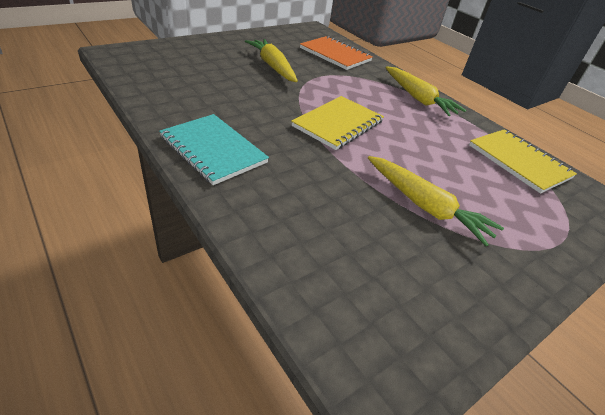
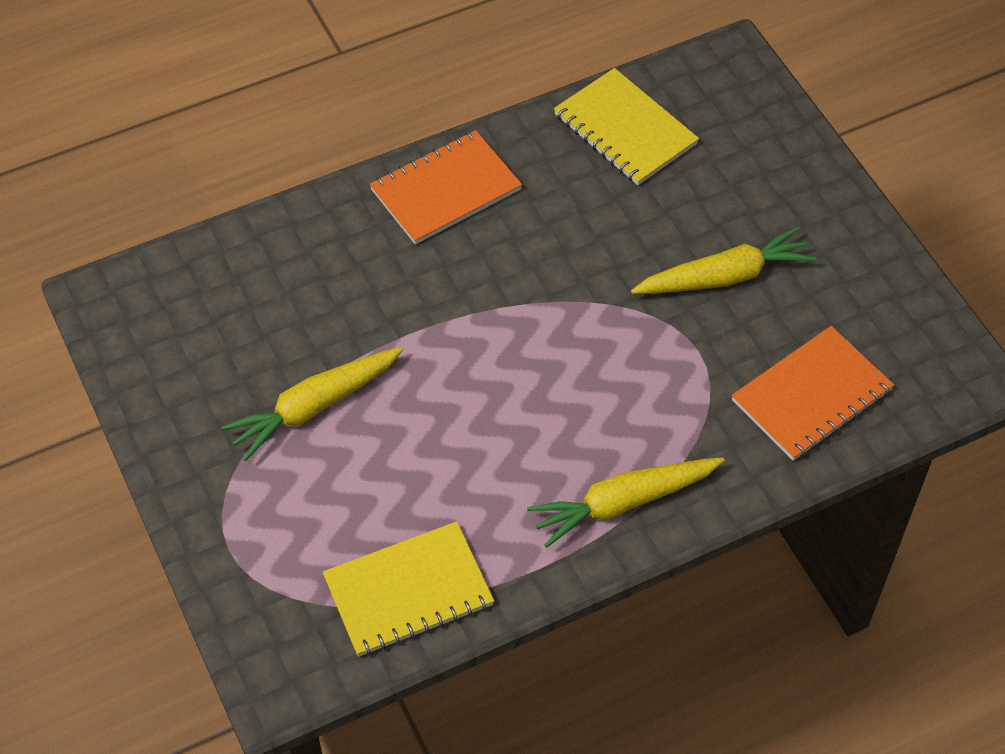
camera: 105 degrees right, 15 degrees up
turquoise notebook [159,114,269,185] -> orange notebook [370,130,522,245]
yellow notebook [291,96,384,150] -> yellow notebook moved to [554,68,699,185]

